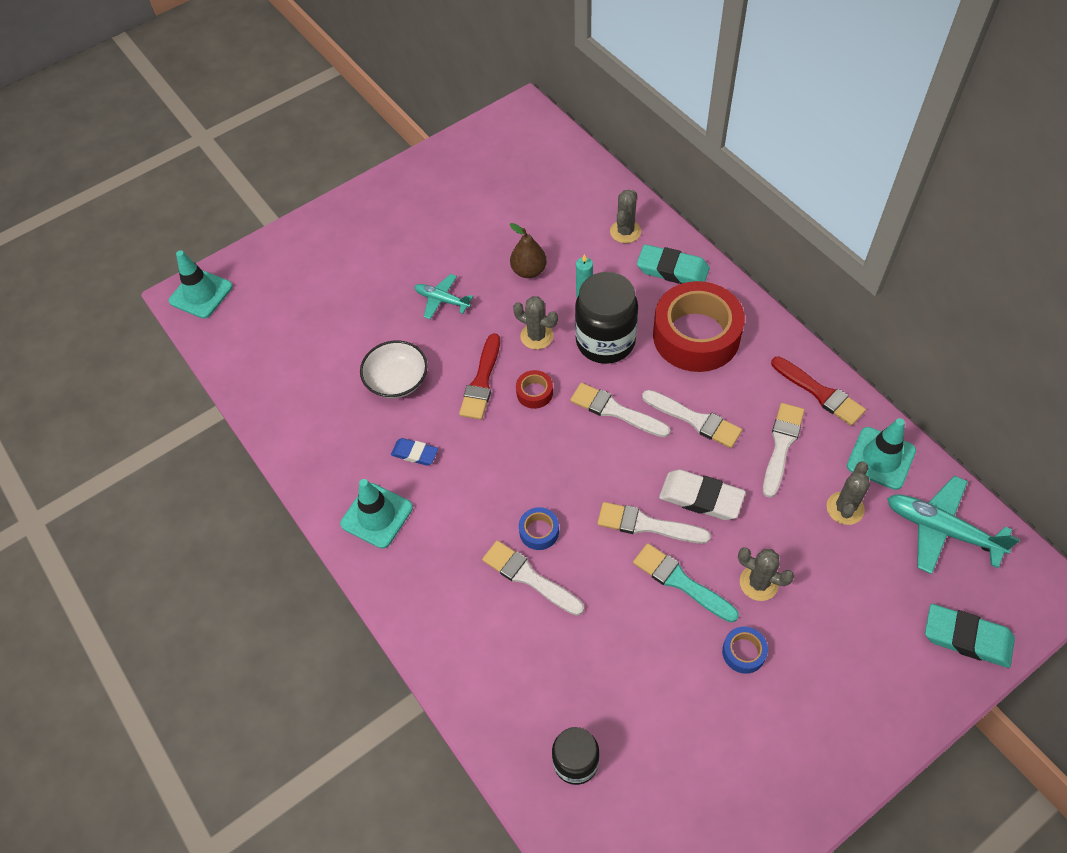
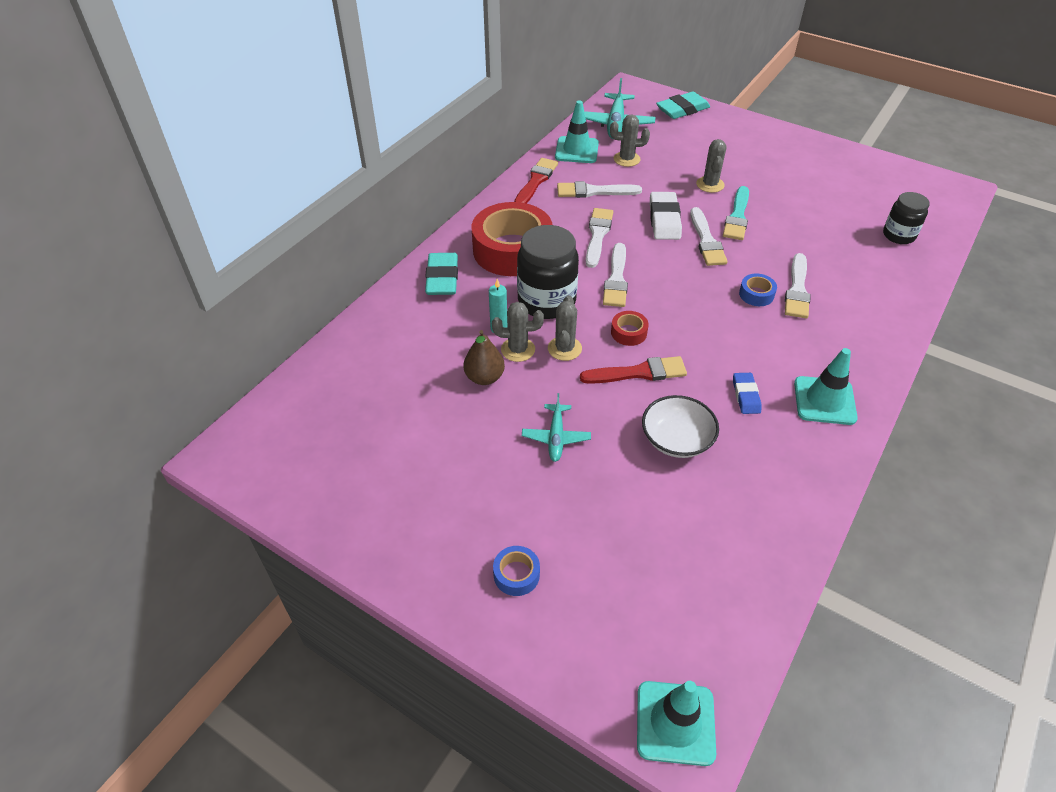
camera: 115 degrees left, 10 degrees down
grey cactus [610,190,641,243] -> grey cactus moved to [492,302,544,362]
blue tape [722,627,768,674] -> blue tape moved to [493,546,540,596]
turquoise eraser [925,604,1015,668] -> turquoise eraser turned 60 degrees clockwise [656,91,710,119]

